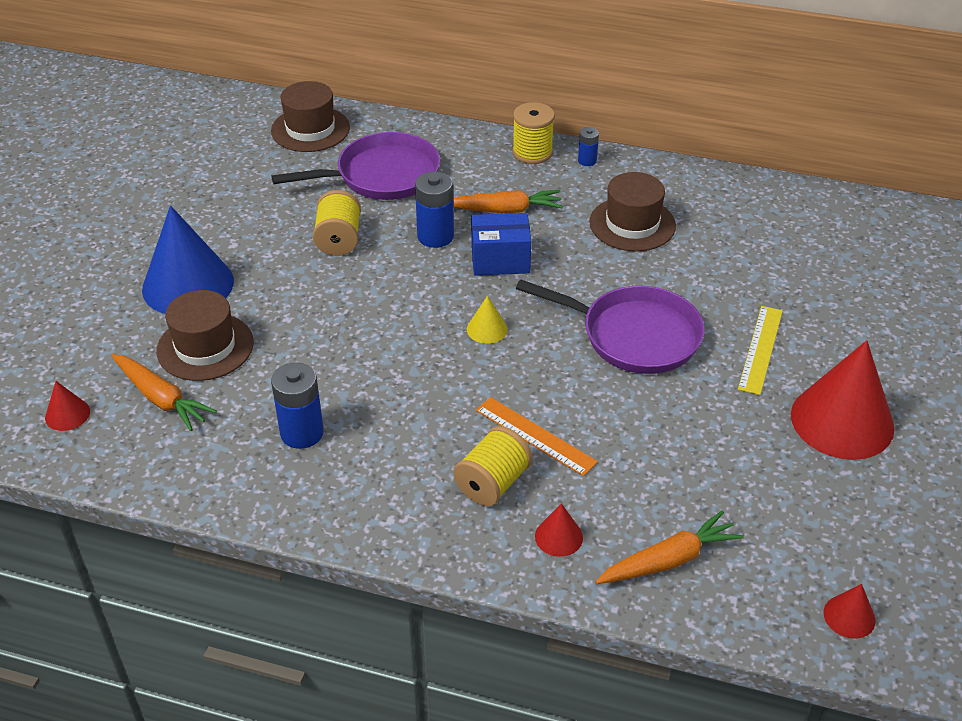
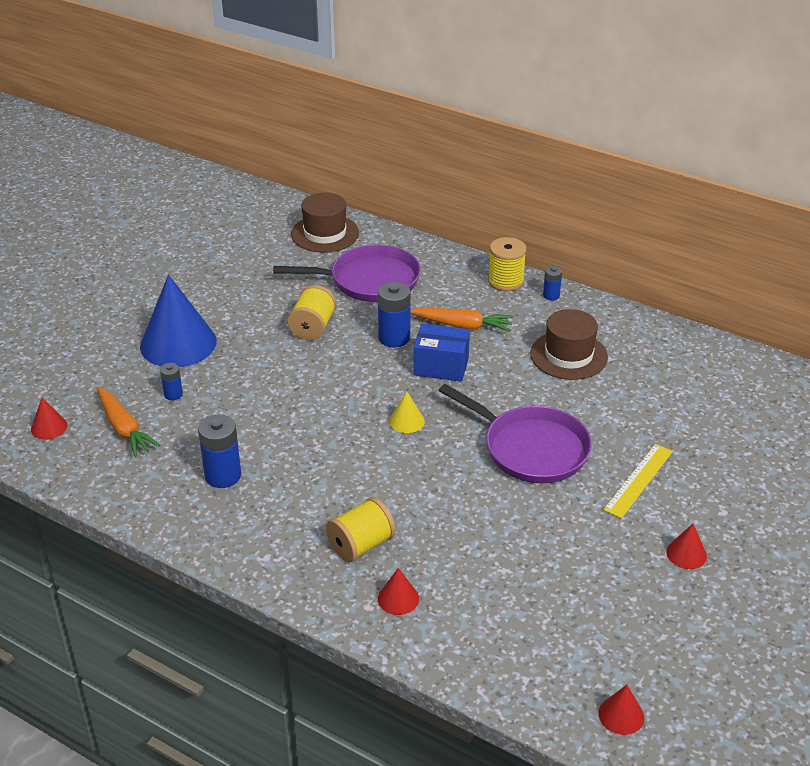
camera: 15 degrees right, 5 degrees down
brown hat [157,290,254,381] -> blue battery [160,363,183,400]
orange ruler [476,397,598,476] -> none
orange carrot [596,511,744,584] -> none
red cone [791,340,894,460] -> red cone [666,524,707,569], size x0.44

